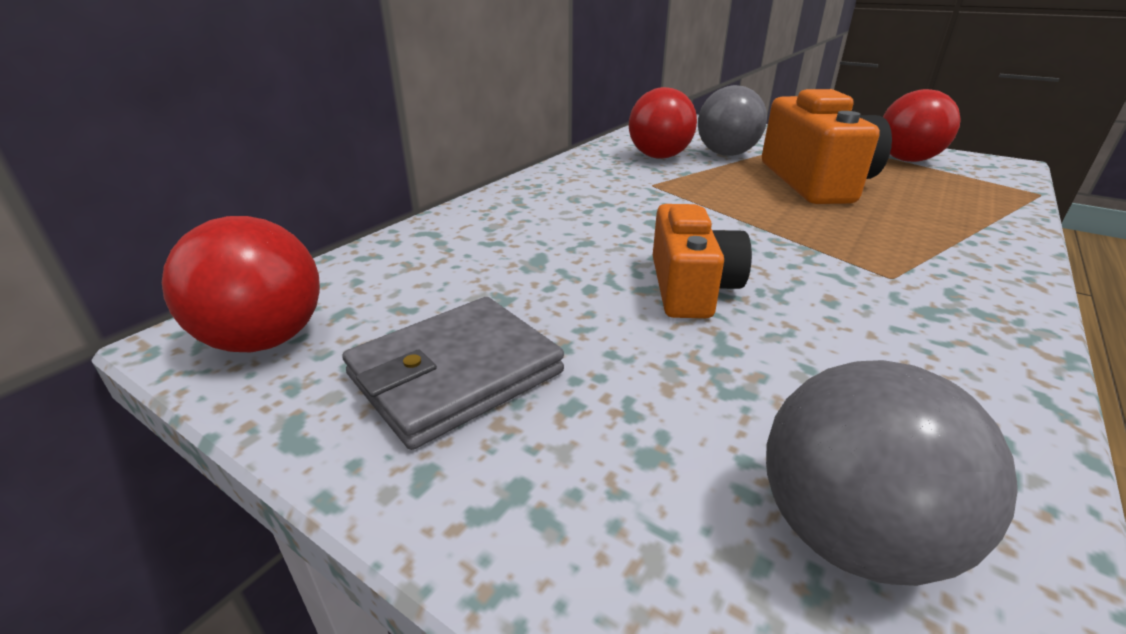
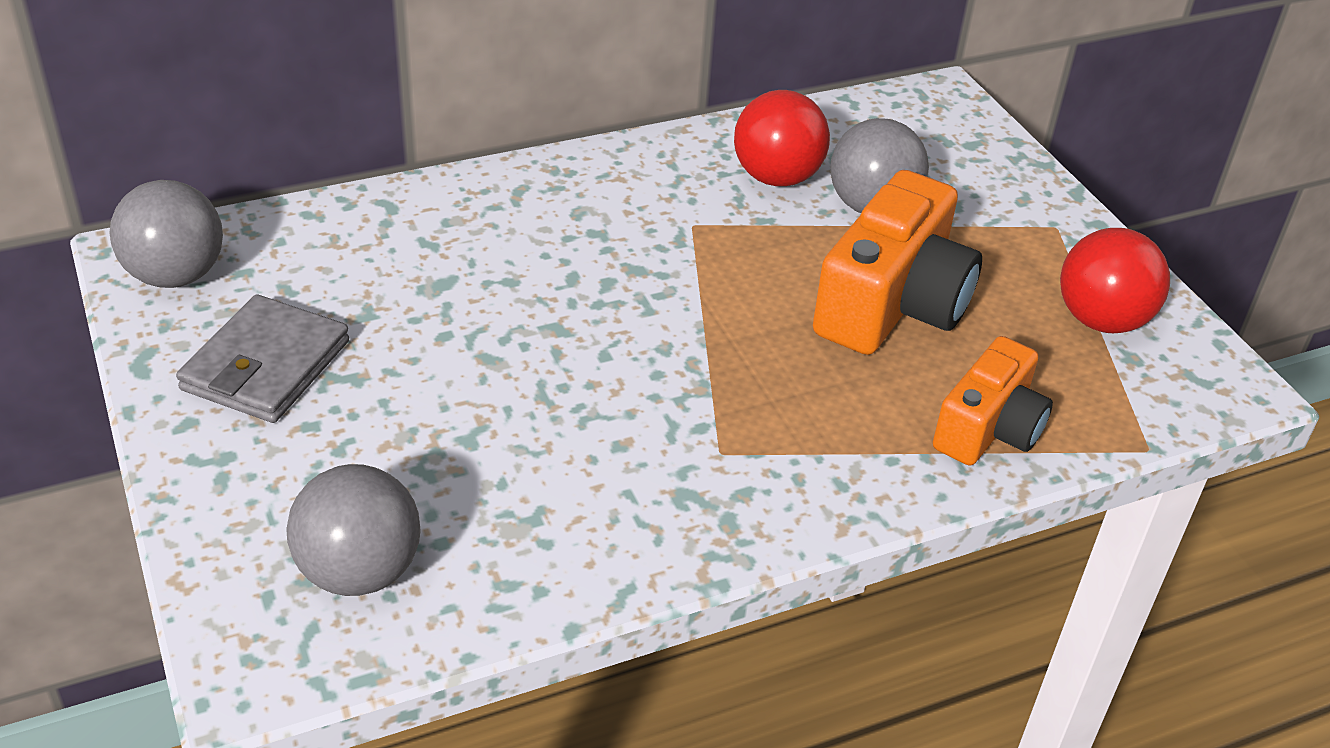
camera: 30 degrees right, 10 degrees up
red ball [162,216,320,352] -> grey ball [110,180,223,288]
grey wallet [342,297,564,450] -> grey wallet turned 60 degrees counterclockwise [176,295,349,423]
orange camera [653,204,752,318] -> orange camera moved to [933,336,1053,466]

